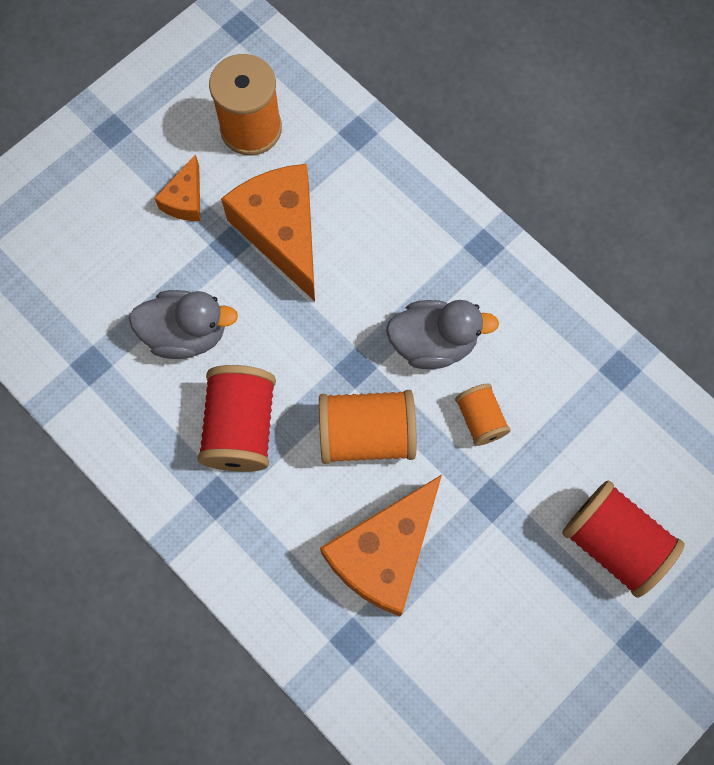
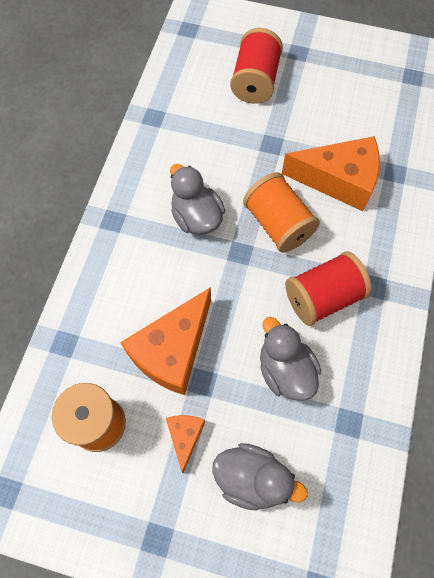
camera: 120 degrees left, 5 degrees down
orange cheese [154,154,200,221] -> orange cheese turned 75 degrees counterclockwise [166,415,205,473]
orange spool [455,384,511,446] -> none
none -> grey duck [212,443,308,510]

